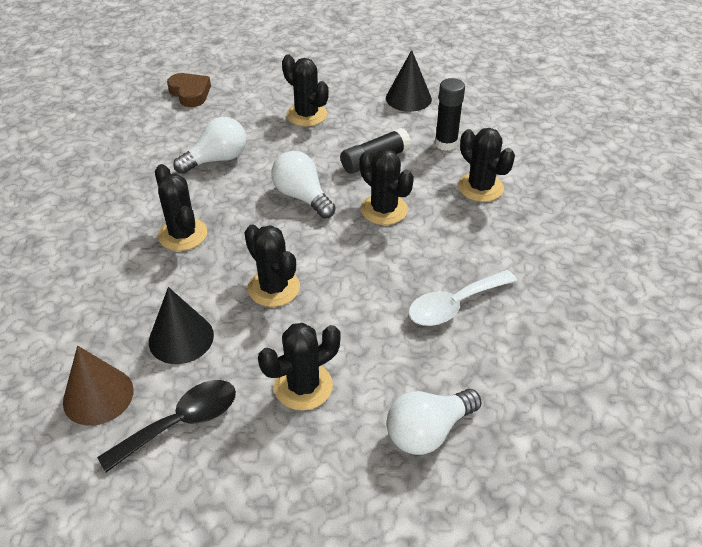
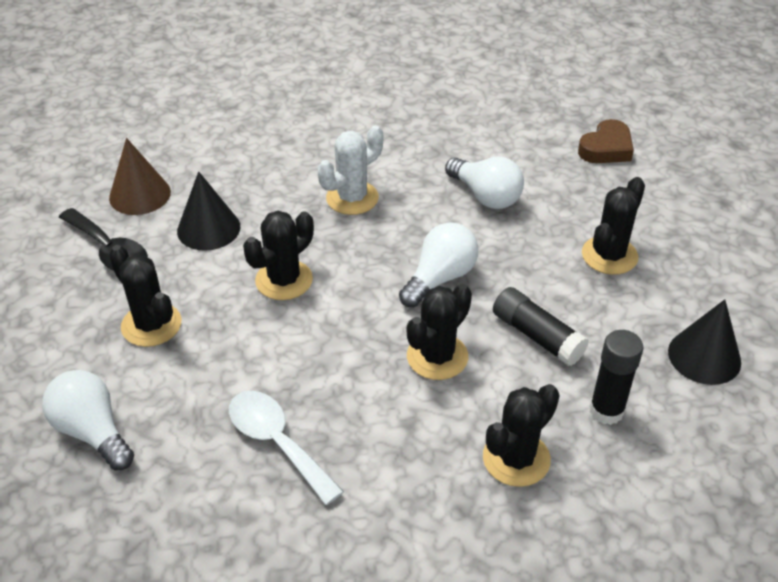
camera: 80 degrees right, 0 degrees up
black cactus [155,164,207,251] -> white cactus [318,125,383,215]

